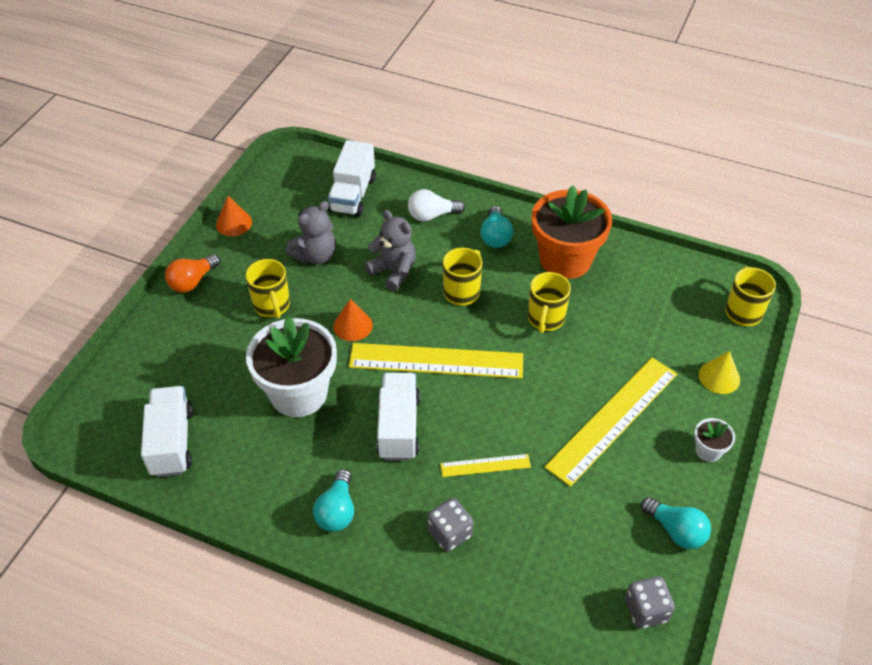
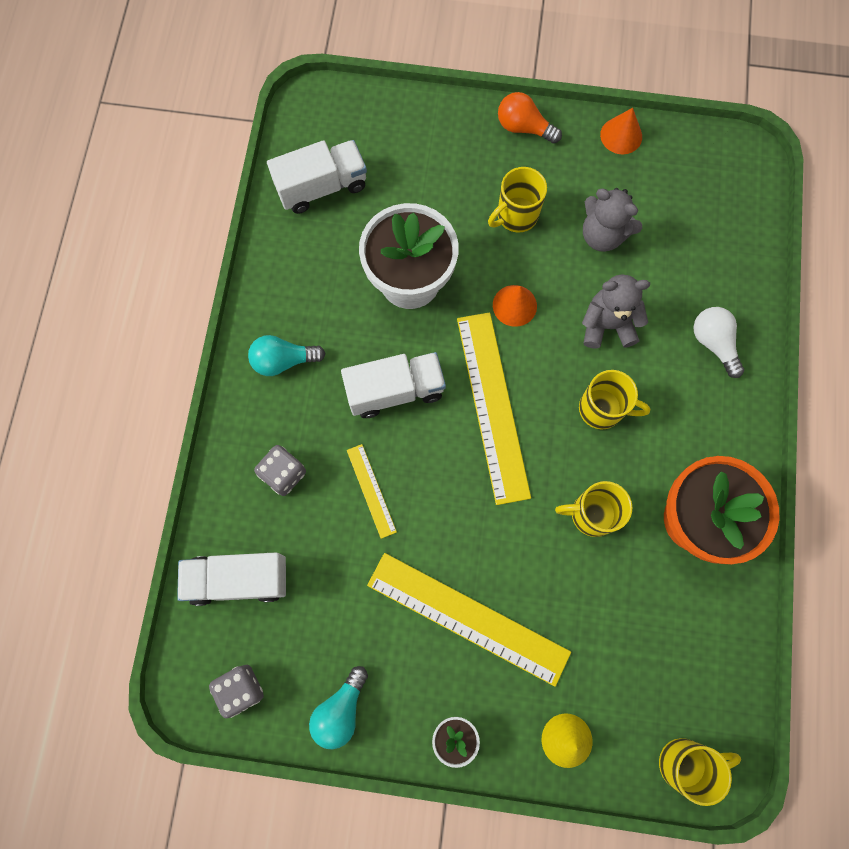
camera: 75 degrees right, 25 degrees up
white truck [328,140,376,217] -> white truck moved to [177,552,286,606]
grey teddy bear [365,210,416,291] -> grey teddy bear turned 120 degrees counterclockwise [582,275,650,348]
turquoise light bulb [480,206,513,248] -> none

